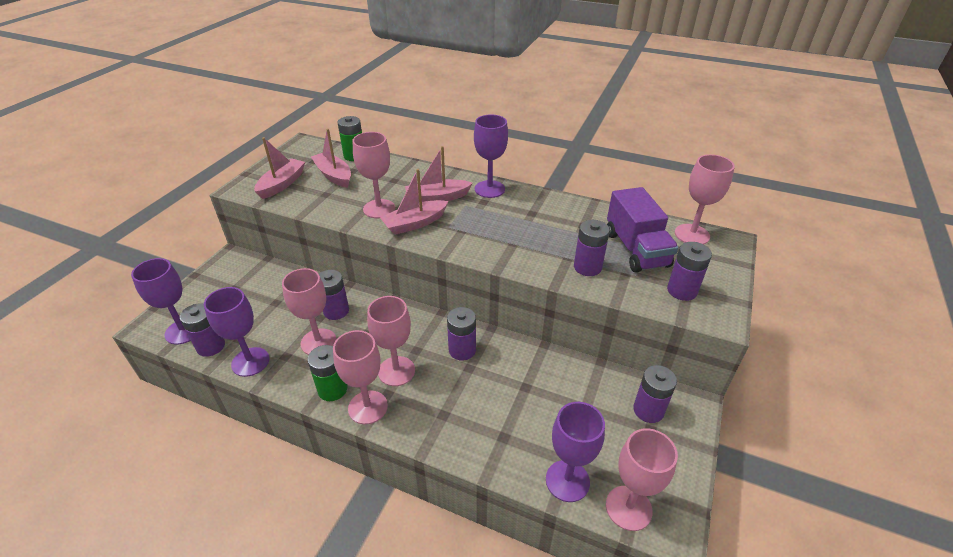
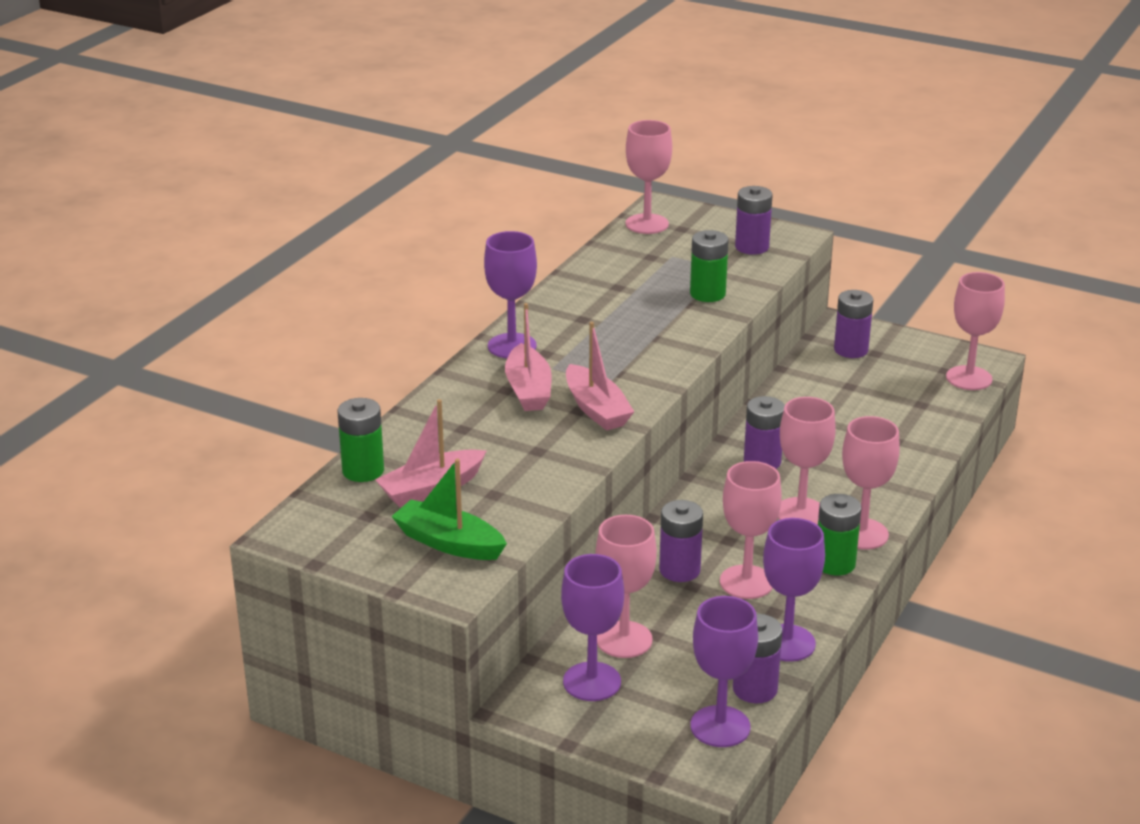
camera: 85 degrees left, 10 degrees down
pink boat [254,137,305,199] -> green boat [391,459,507,560]
pink goblet [353,132,395,218] -> pink goblet moved to [595,515,657,658]
purple goblet [546,402,605,502] -> purple goblet moved to [561,554,624,701]
purple battery [574,220,610,276] -> green battery [690,230,729,302]
purple truck [607,187,679,273] -> none

